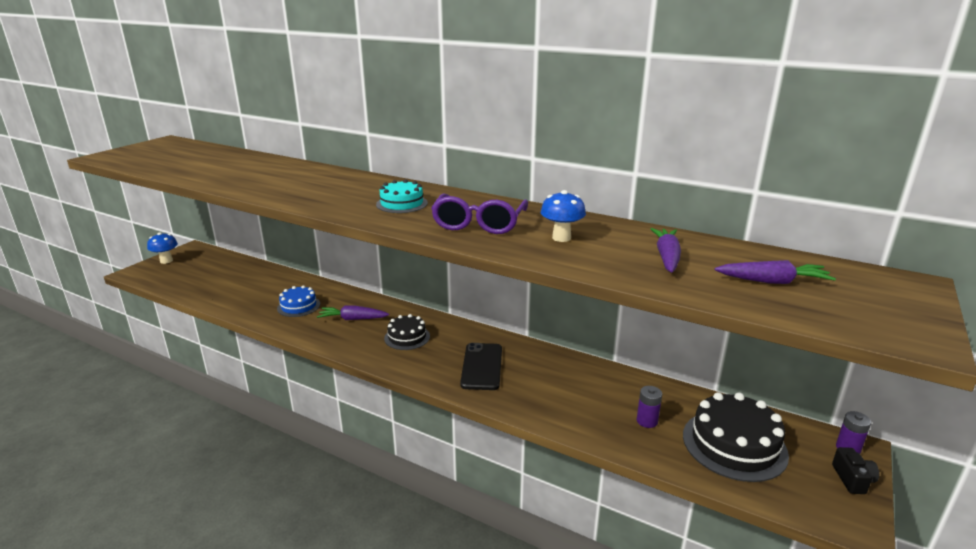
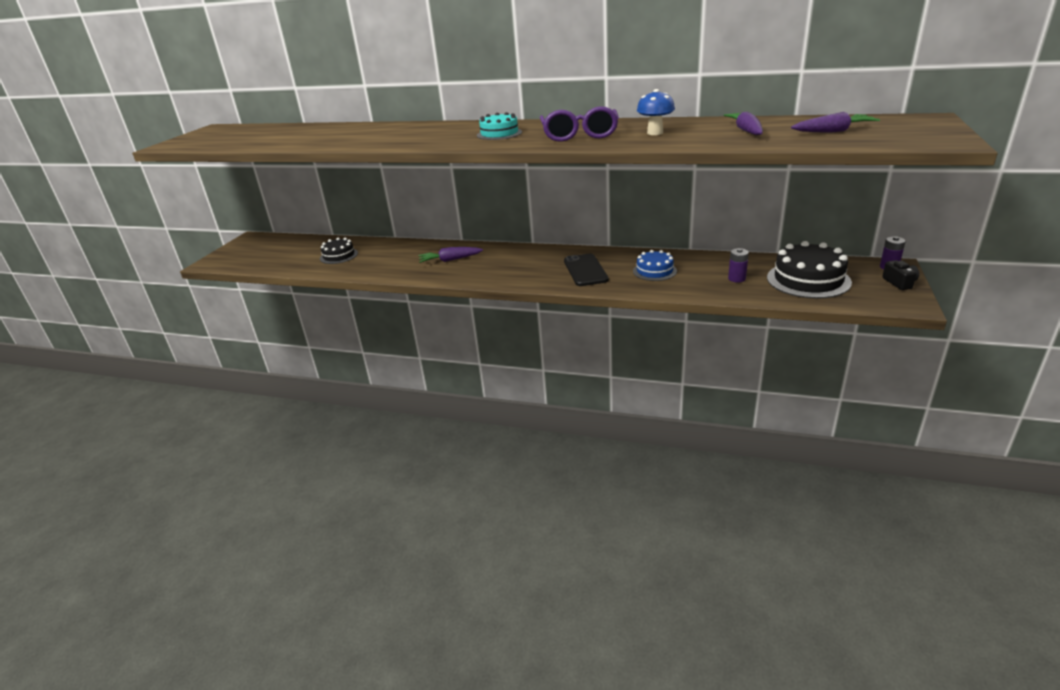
camera: 10 degrees left, 5 degrees up
blue mushroom [147,232,178,264] -> none
blue cake [277,285,320,317] -> blue cake moved to [633,250,677,281]
black cake [384,314,430,350] -> black cake moved to [320,238,358,264]

